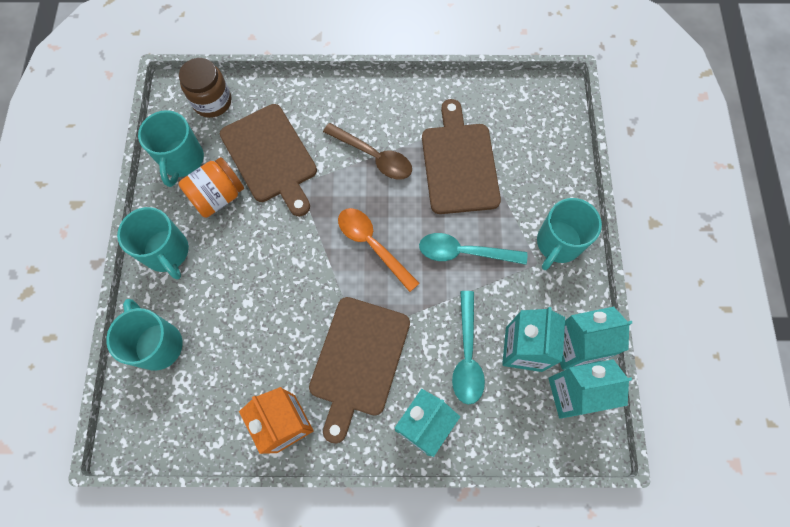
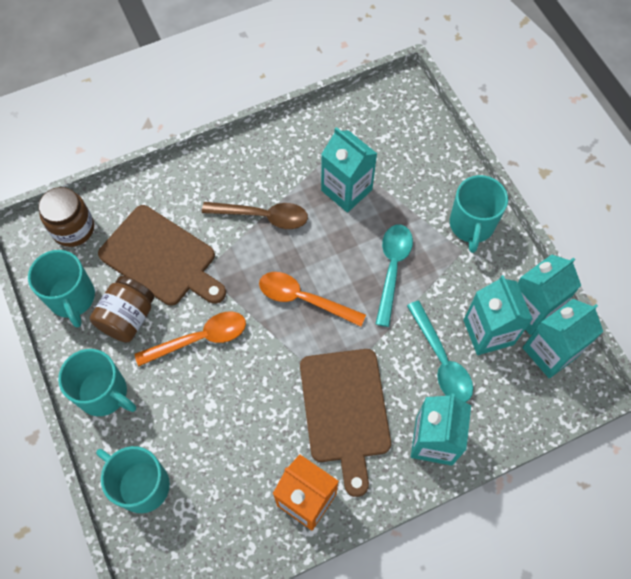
camera: 25 degrees left, 5 degrees down
orange jar [178,157,244,218] -> brown jar [90,276,155,343]
turquoise spoon [419,233,527,265] -> turquoise spoon turned 120 degrees clockwise [376,225,413,327]
brown cutting board [422,99,501,214] -> turquoise carton [321,127,377,213]
none -> orange spoon [135,312,246,367]

